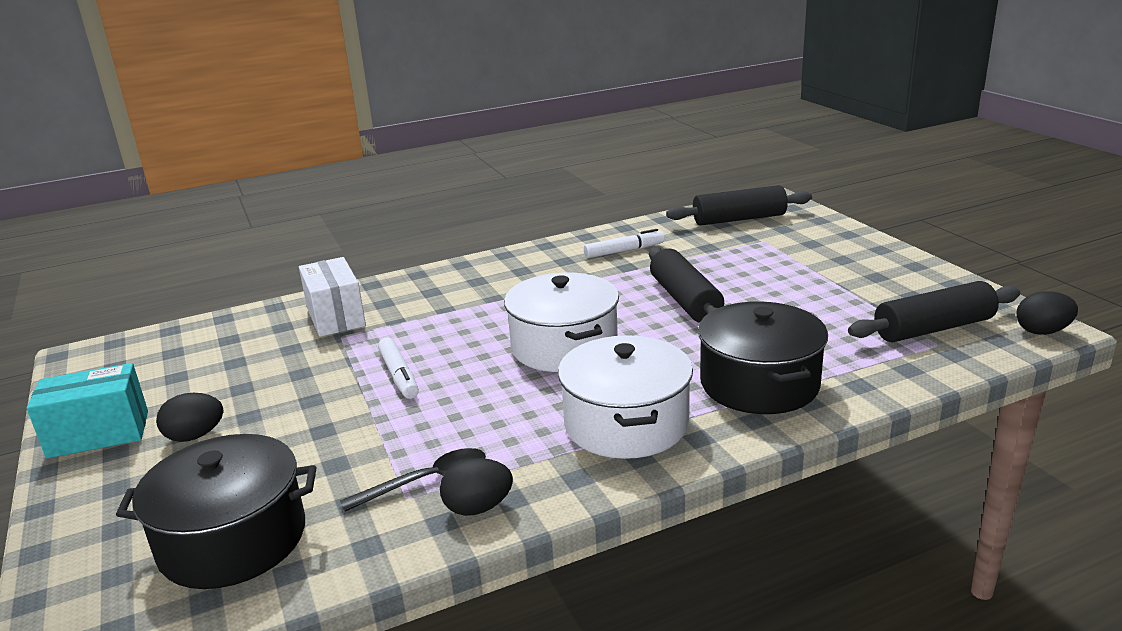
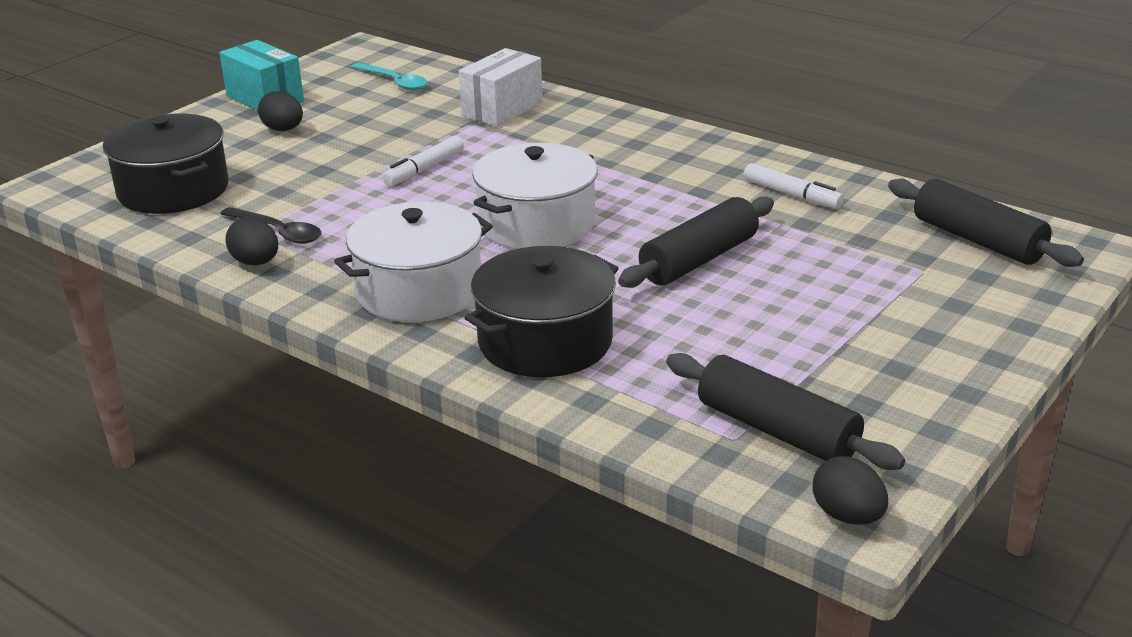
camera: 60 degrees right, 5 degrees up
none -> turquoise spoon [351,63,427,90]

